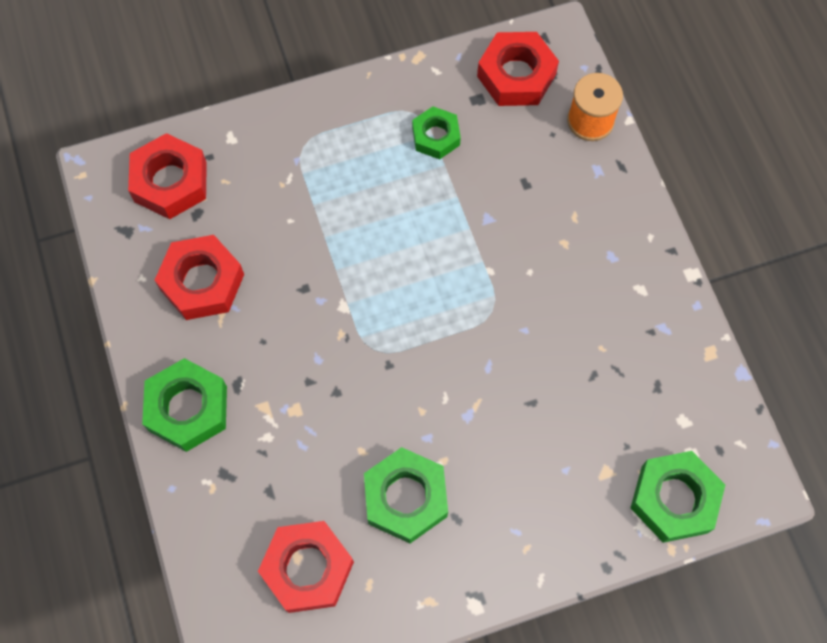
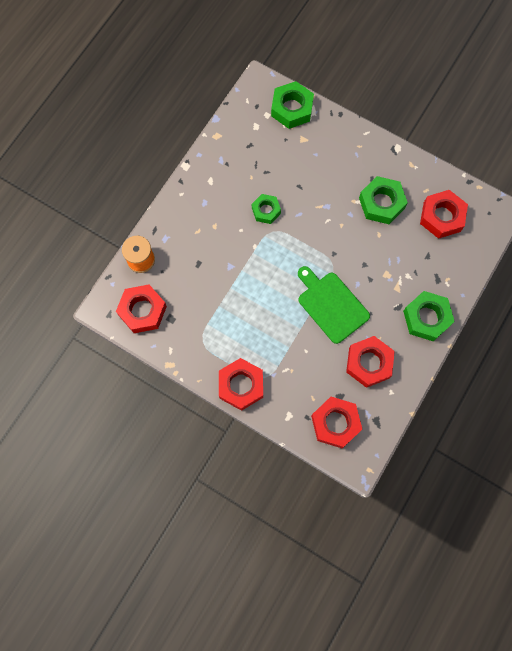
camera: 130 degrees left, 5 degrees up
green nut [412,106,461,159] -> green nut moved to [252,194,281,224]
none -> red nut [219,358,263,411]
none -> green cutting board [298,266,370,344]

